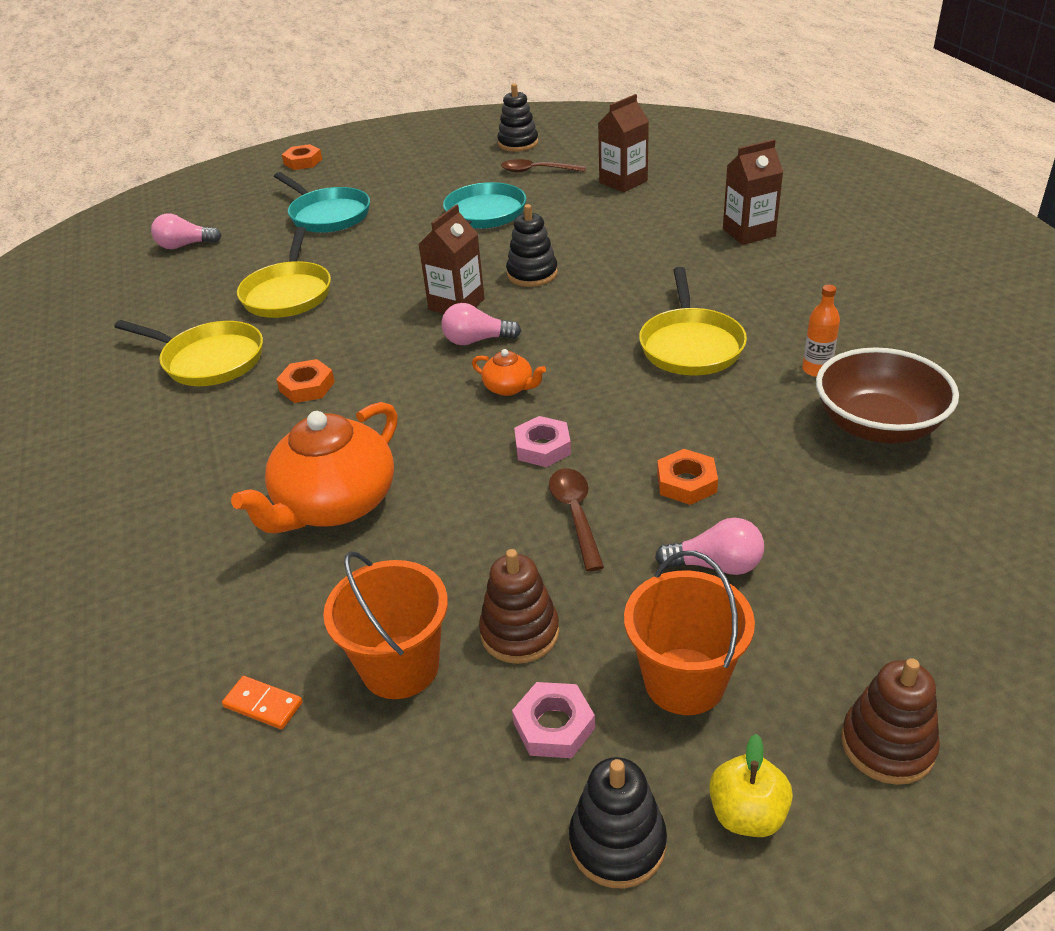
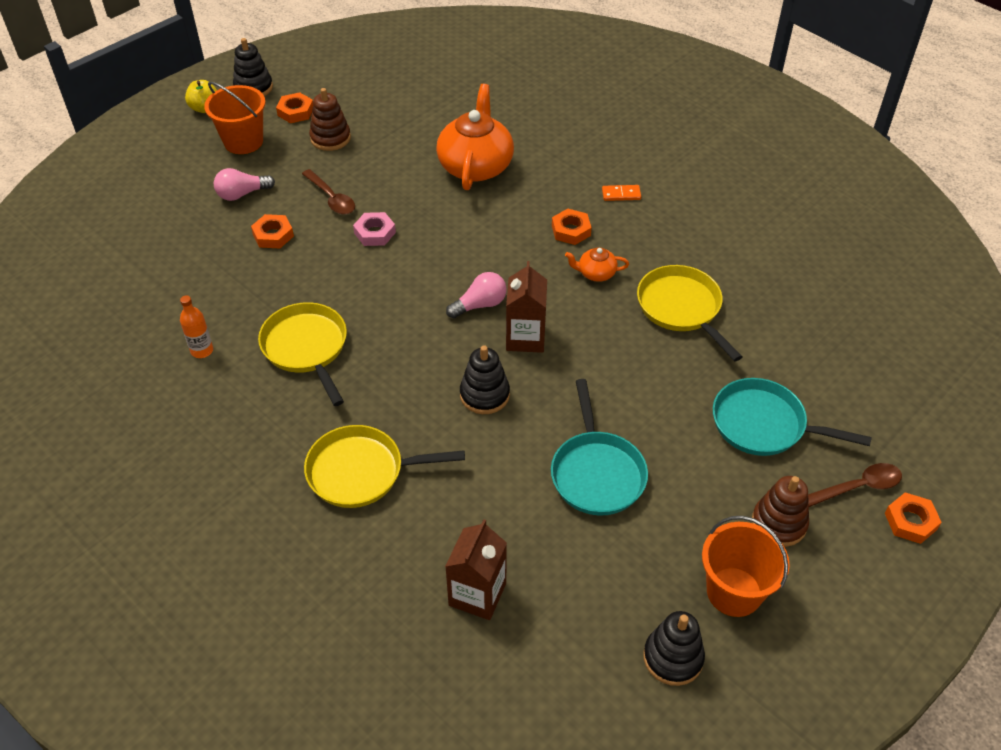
camera: 150 degrees right, 10 degrees up
yellow pan [114,320,263,386] -> yellow pan moved to [304,425,465,508]
pink light bulb [151,213,222,249] -> none
orange domino [222,676,303,729] -> orange domino moved to [602,185,641,201]
orange bucket [323,551,448,699] -> orange bucket moved to [702,516,790,617]
orange teapot [472,349,546,396] -> orange teapot moved to [565,247,629,282]
brown spoon [501,159,586,172] -> brown spoon moved to [808,463,902,507]
pink nut [512,682,595,758] -> orange nut [276,92,313,123]
brown carton [723,140,783,245] -> none
brown bowl [816,347,959,443] -> none
brown stacking toy [841,658,940,785] -> brown stacking toy moved to [752,476,809,547]

